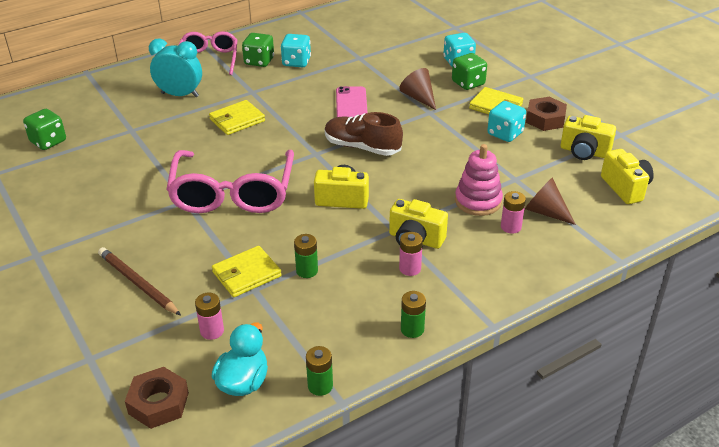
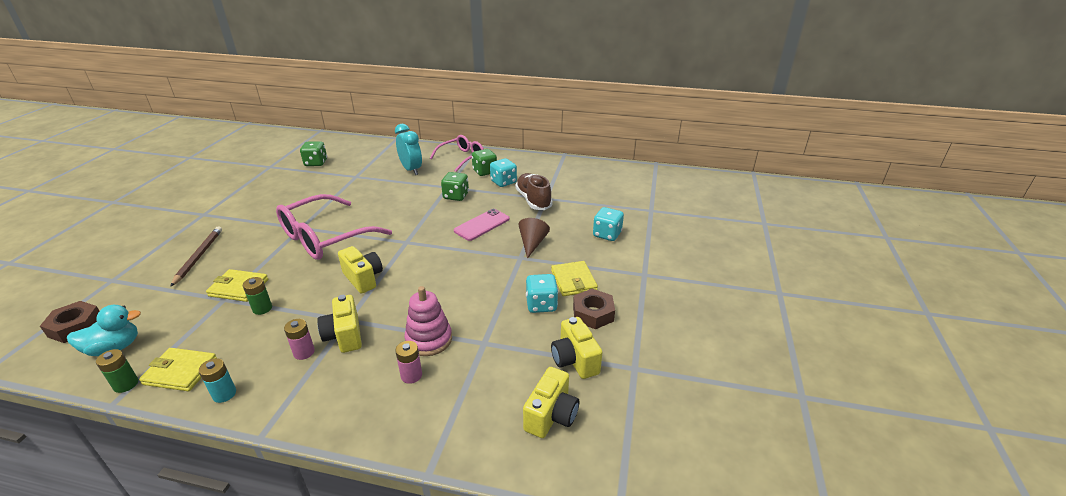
camera: 45 degrees right, 5 degrees down
pink battery [195,293,224,340] -> none
yellow wallet [209,100,265,135] -> yellow wallet moved to [139,348,217,391]
brown shoe [325,112,403,156] -> brown shoe moved to [515,173,552,210]
green battery [401,291,426,338] -> turquoise battery [199,358,236,403]
green dice [452,53,487,90] -> green dice moved to [441,172,469,201]
brown cone [525,178,576,225] -> none

